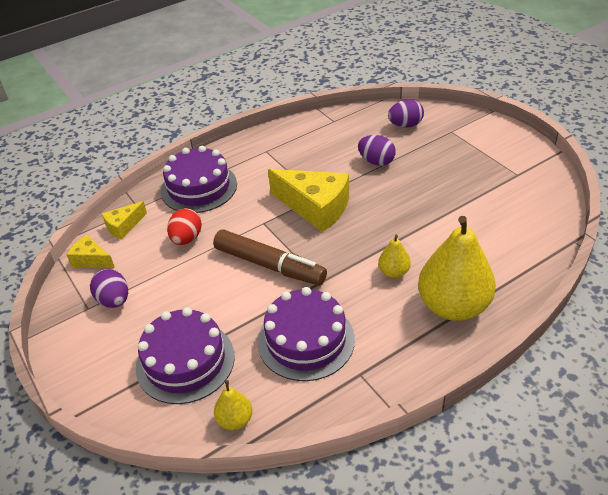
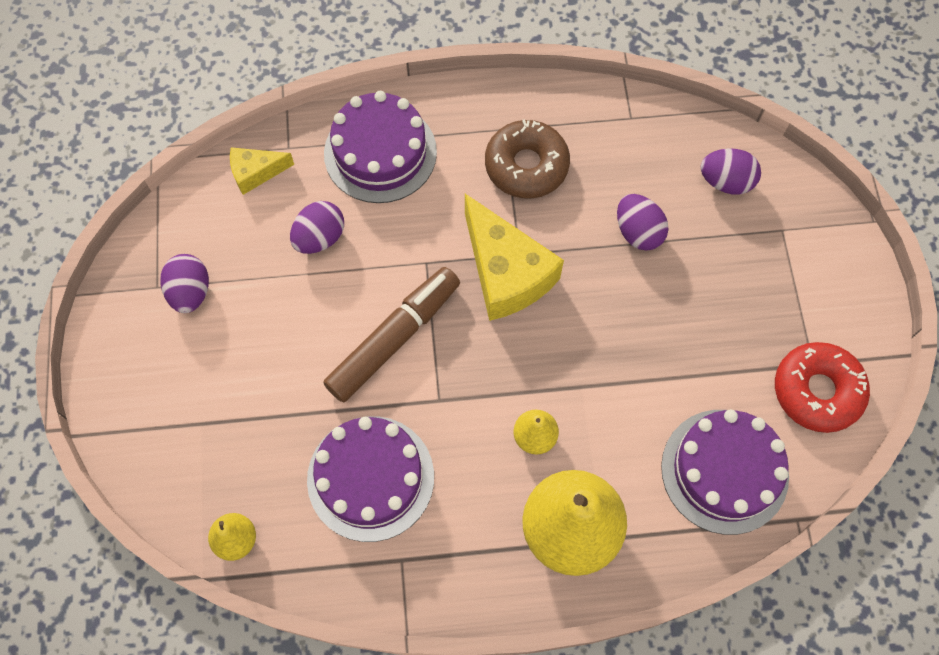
camera: 25 degrees right, 25 degrees up
yellow cheese [67,235,115,268] -> none
purple cake [136,307,235,404] -> purple cake moved to [661,410,789,535]
red egg [167,208,202,245] -> purple egg [290,201,344,254]
brown marker [213,229,327,286] -> brown marker turned 105 degrees counterclockwise [323,267,460,403]
none -> brown donut [485,119,570,199]
none -> red donut [775,342,870,433]

